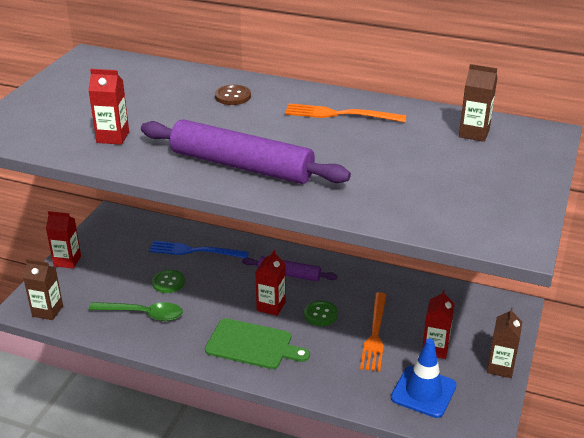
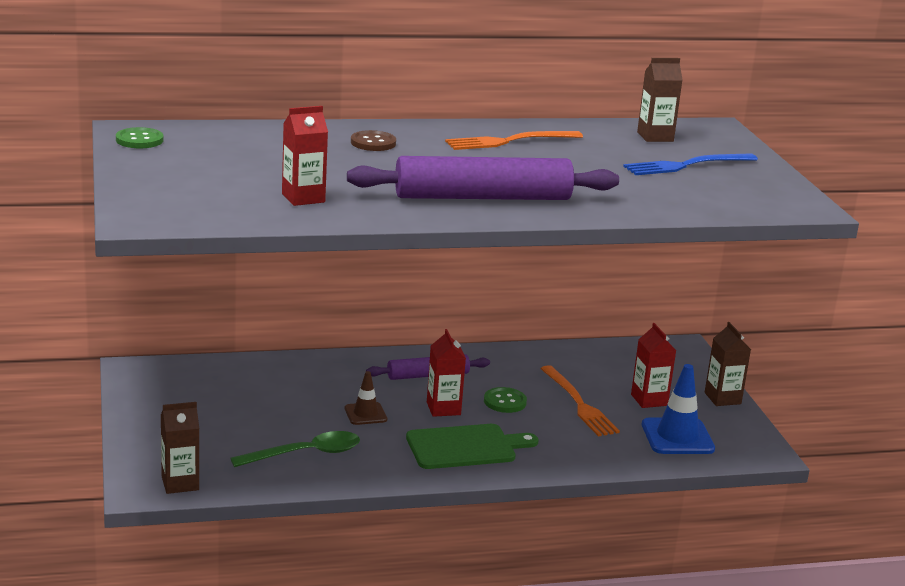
camera: 35 degrees left, 10 degrees down
red carton [46,211,81,269] -> none
blue fork [149,241,249,258] -> blue fork moved to [623,153,758,175]
green button [152,270,185,293] -> green button moved to [116,127,163,148]
none -> brown traffic cone [345,371,387,425]

